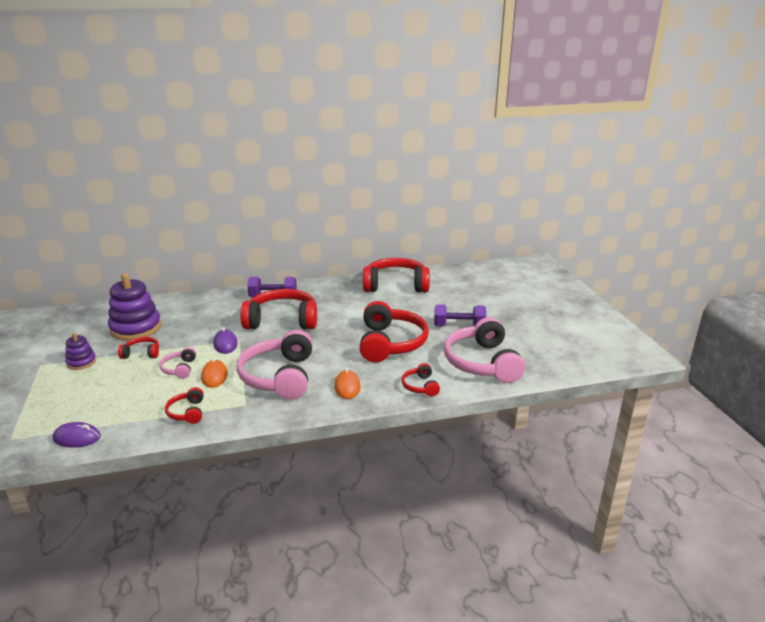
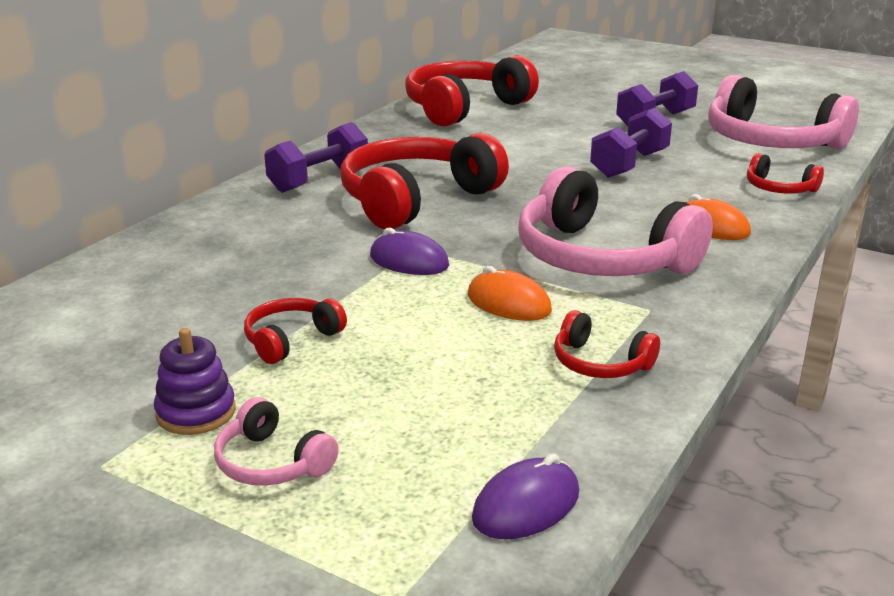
camera: 45 degrees left, 0 degrees up
purple stacking toy [108,273,161,340] -> none
pink headphones [159,347,196,379] -> pink headphones moved to [214,397,339,486]
red headphones [360,301,429,362] -> purple dumbbell [590,107,672,178]

